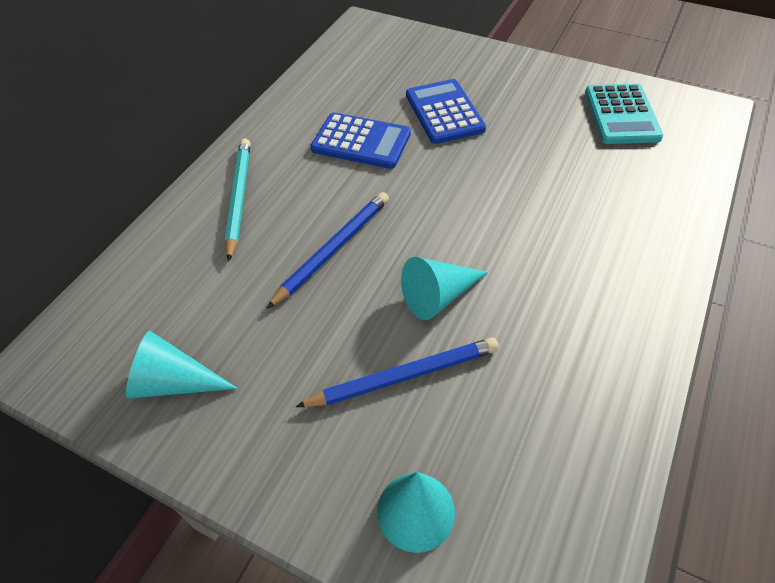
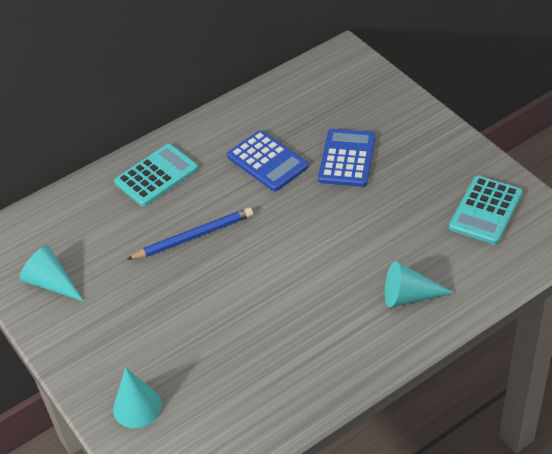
camera: 30 degrees right, 5 degrees down
turquoise pencil [225,139,251,262] -> turquoise calculator [114,144,198,207]
blue pencil [295,337,499,407] -> none
turquoise cone [401,257,488,320] -> turquoise cone moved to [385,261,455,307]

